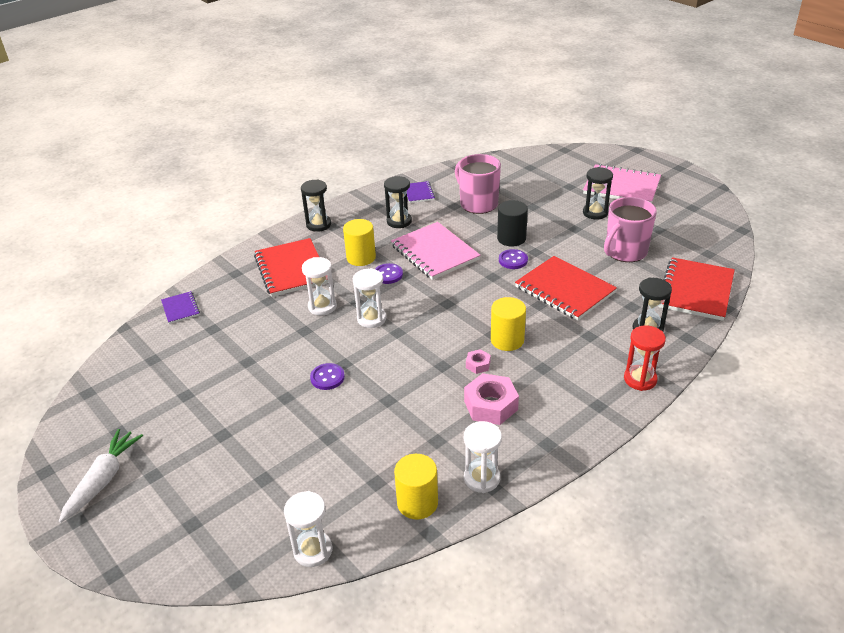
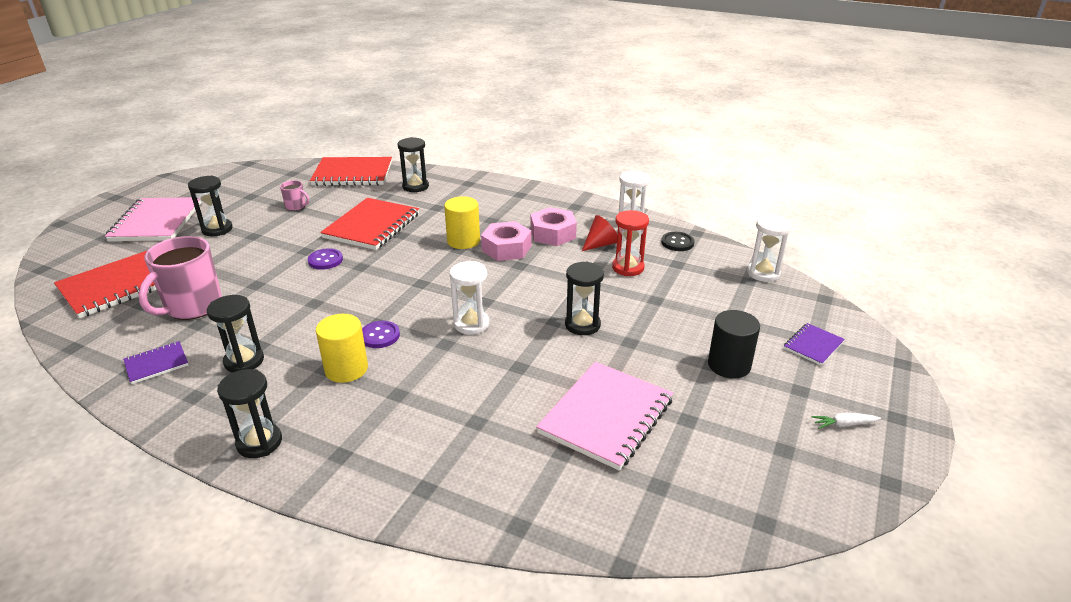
camera: 115 degrees left, 5 degrees down
white carrot [59,429,143,523] -> white carrot [812,413,881,429], size x0.48
purple notebook [161,291,200,324] -> purple notebook moved to [784,323,845,366]
red notebook [254,238,328,297] -> red notebook moved to [54,251,157,318]
white hourglass [302,257,337,315] -> none
purple button [310,363,345,390] -> black hourglass [565,261,604,335]
pink notebook [391,222,481,280] -> pink notebook moved to [536,362,673,471]
yellow cylinder [394,454,438,519] -> black button [661,232,695,251]
pink nut [466,349,491,374] -> pink nut [481,221,531,261], size x1.98
black cylinder [497,200,528,246] -> black cylinder moved to [708,310,760,379]
pink mug [604,197,657,262] -> pink mug [280,180,309,211], size x0.46
red hourglass [624,325,666,391] -> red hourglass moved to [612,210,649,276]
none -> red cone [582,215,617,251]

